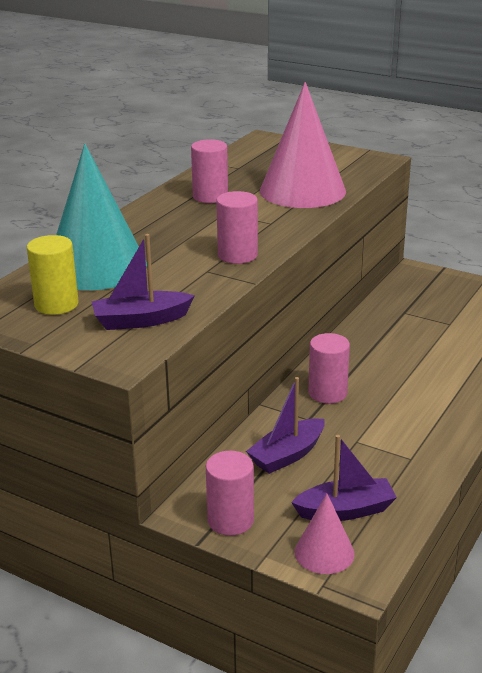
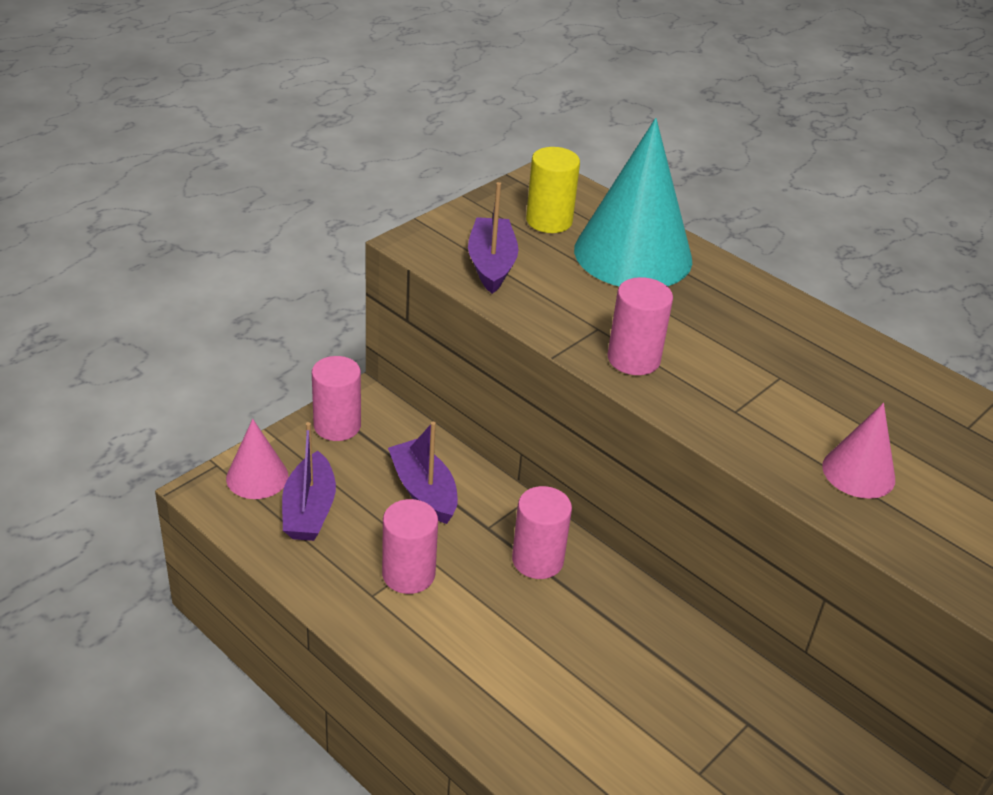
camera: 100 degrees right, 10 degrees up
pink cylinder [191,139,228,203] -> pink cylinder moved to [382,499,438,594]
pink cone [260,82,346,208] -> pink cone [822,403,895,499], size x0.50

